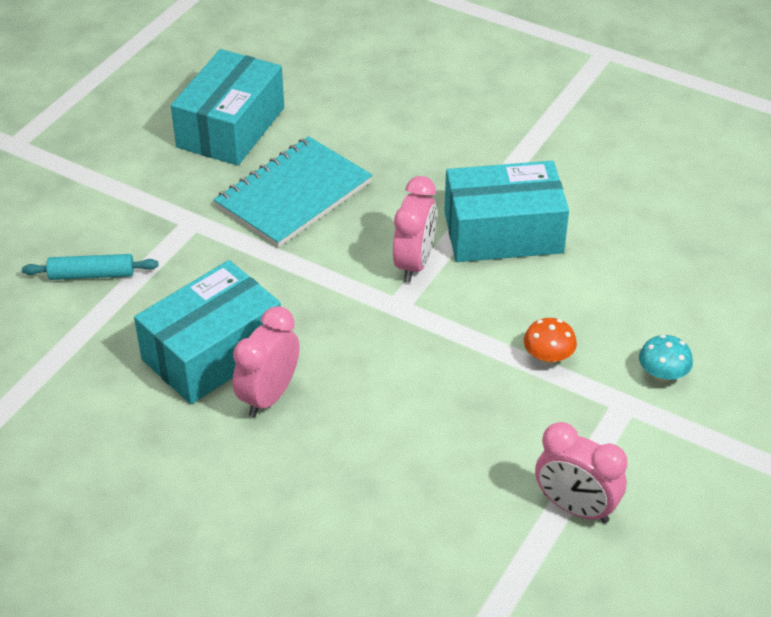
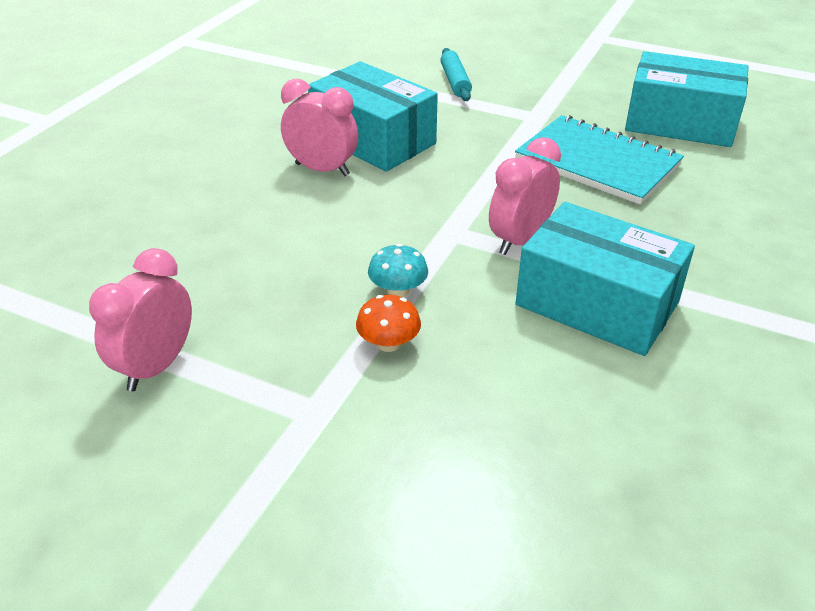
camera: 85 degrees right, 5 degrees down
pink clock [393,176,437,282] -> pink clock turned 120 degrees clockwise [489,137,561,255]
turquoise box [444,161,569,262] -> turquoise box turned 45 degrees counterclockwise [516,202,695,356]
turquoise mushroom [639,335,693,382] -> turquoise mushroom moved to [368,244,428,297]

